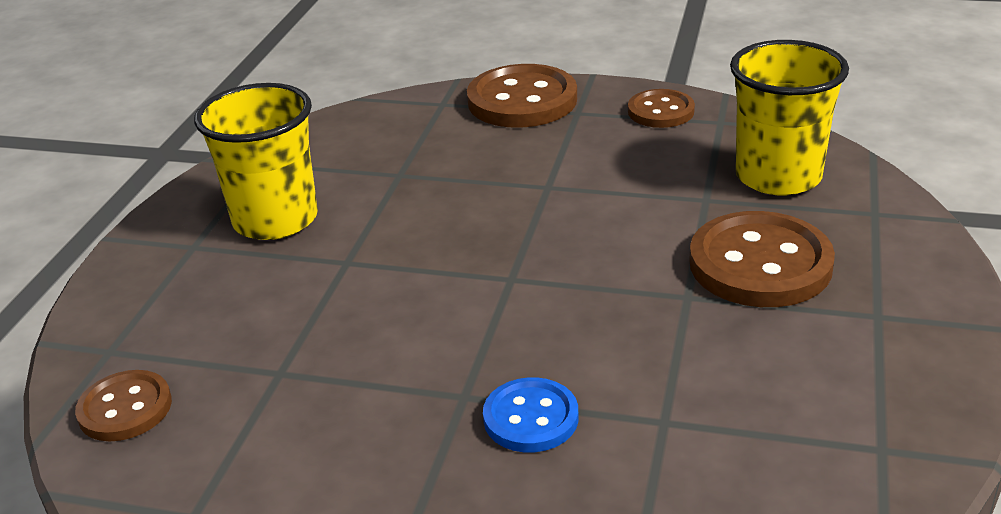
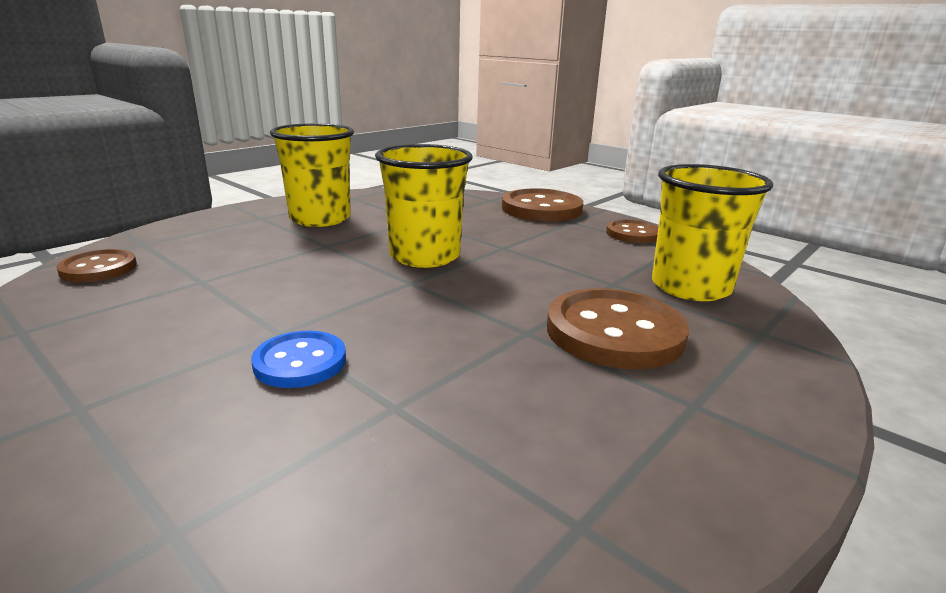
camera: 25 degrees right, 10 degrees down
none -> yellow cup [375,144,472,268]

